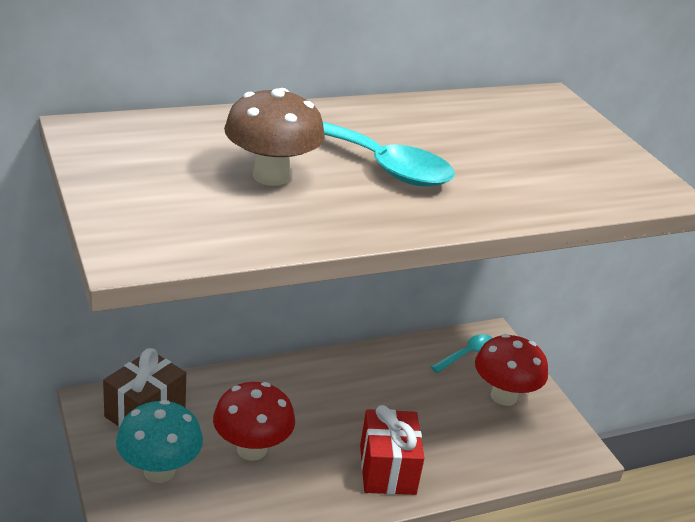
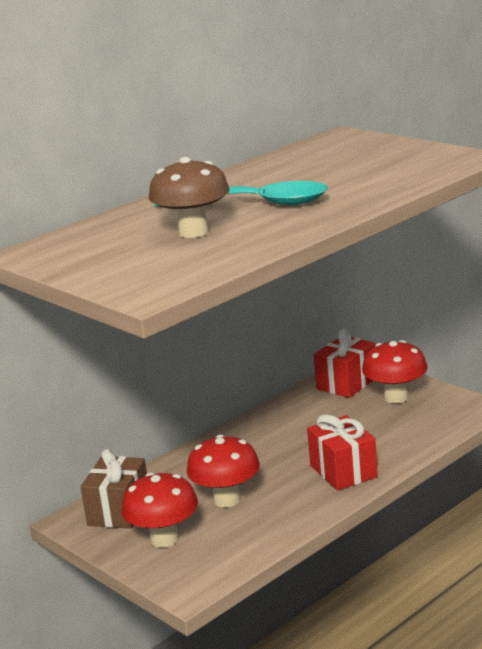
camera: 15 degrees left, 10 degrees down
turquoise mushroom [116,400,203,483] -> red mushroom [121,472,198,548]
turquoise spoon [431,334,493,373] -> red gift [314,329,376,398]

